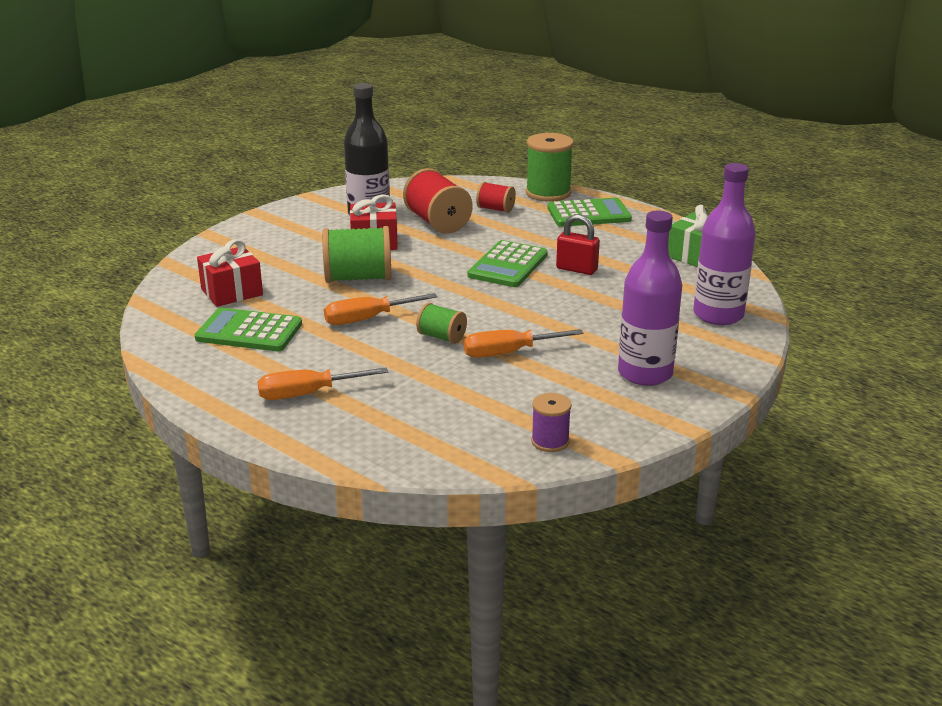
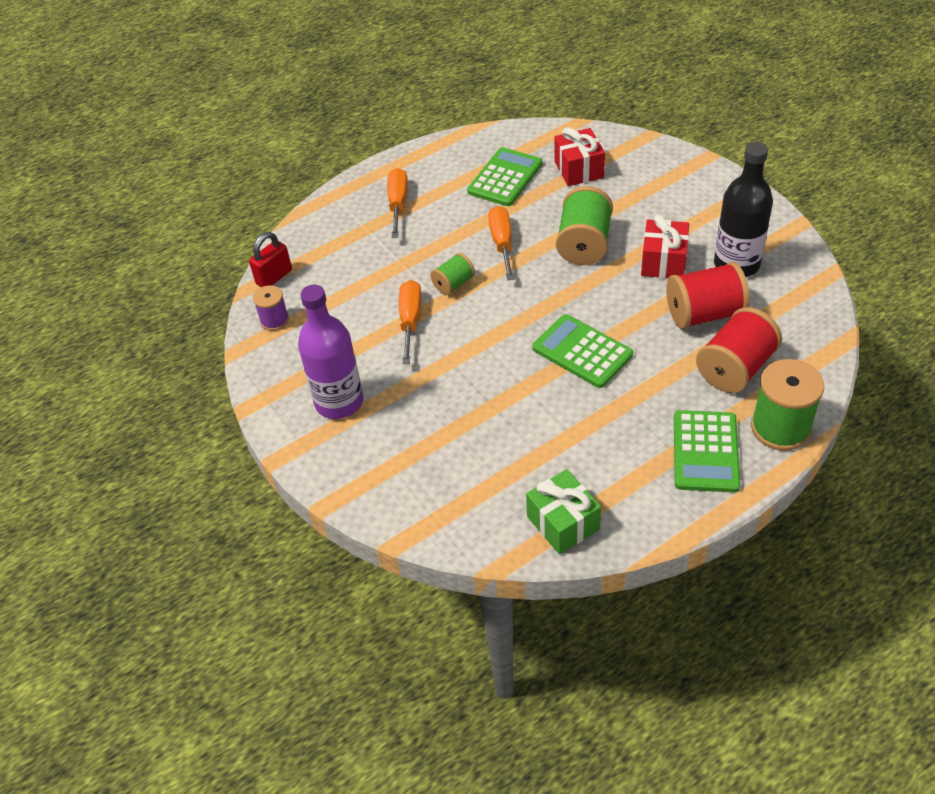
camera: 110 degrees right, 20 degrees up
red spool [476,182,516,213] -> red spool [696,307,782,393], size x1.79
red padlock [556,214,600,275] -> red padlock moved to [249,232,292,287]
purple bottle [693,163,756,325] -> none

